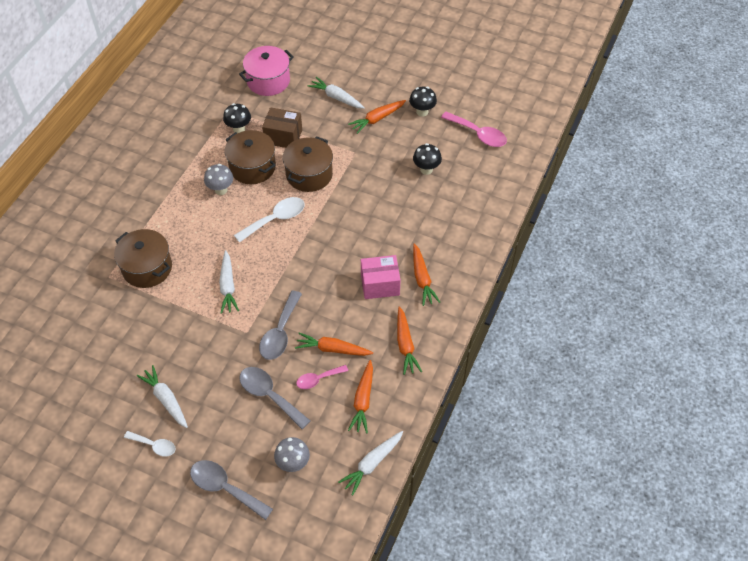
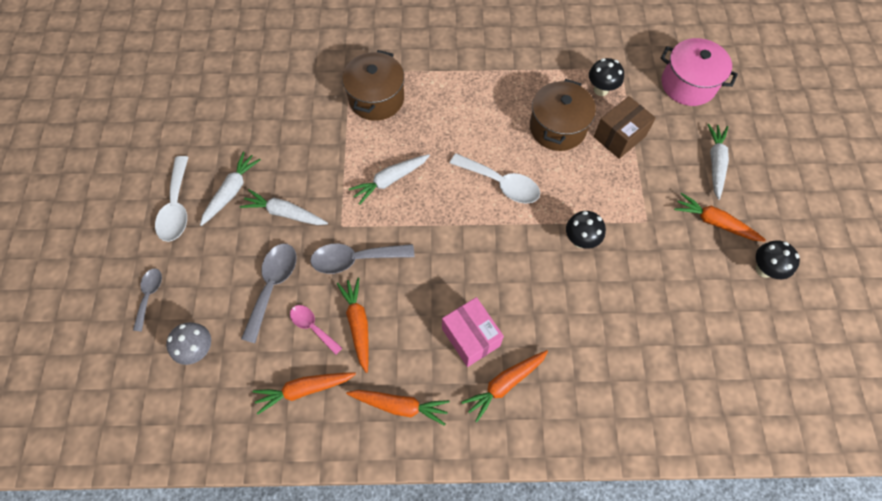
camera: 65 degrees right, 10 degrees up
white spoon [124,431,176,457] -> white spoon [155,156,188,242], size x1.62
grey spoon [190,460,273,520] -> grey spoon [133,268,162,331], size x0.62
grey mushroom [204,164,233,195] -> none
brown box [262,107,302,148] -> brown box turned 60 degrees clockwise [594,96,656,159]
brown pot [283,136,333,192] -> none
white carrot [338,431,403,495] -> white carrot moved to [240,189,328,225]
orange carrot [397,306,422,375] -> orange carrot turned 135 degrees counterclockwise [346,390,450,426]
black mushroom [413,143,442,175] -> black mushroom moved to [566,211,606,249]
pink spoon [441,112,507,147] -> none

